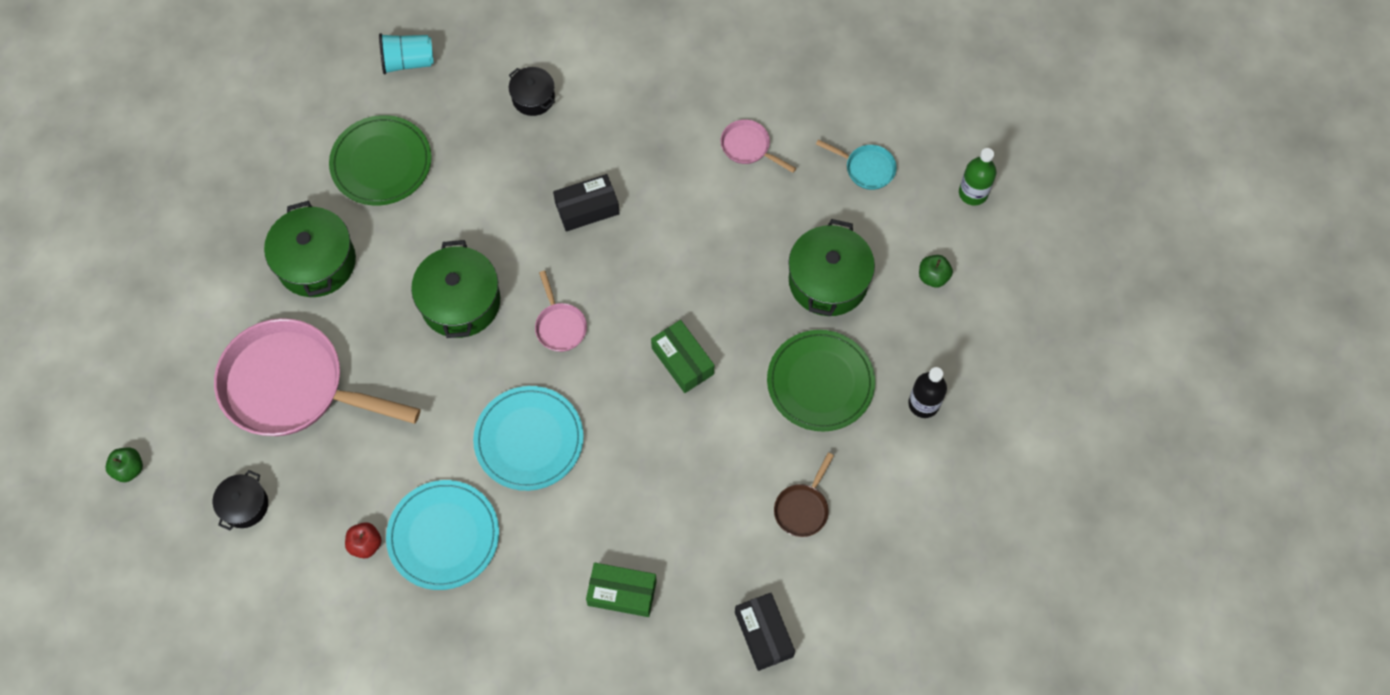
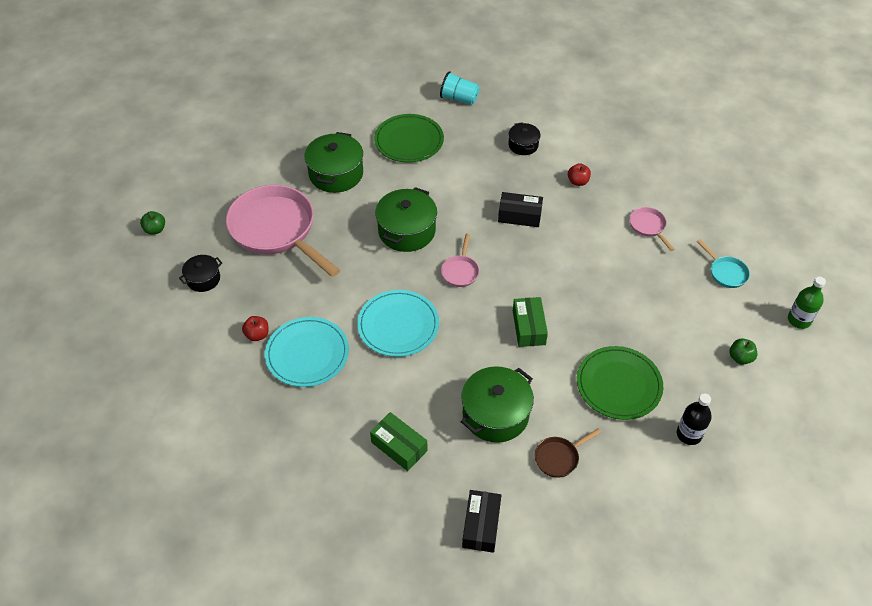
camera: 30 degrees right, 15 degrees down
green pot [788,219,875,316] -> green pot moved to [461,366,534,443]
none -> red apple [568,163,591,186]

